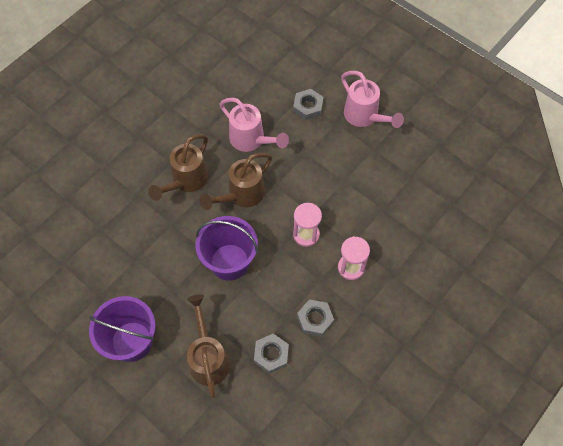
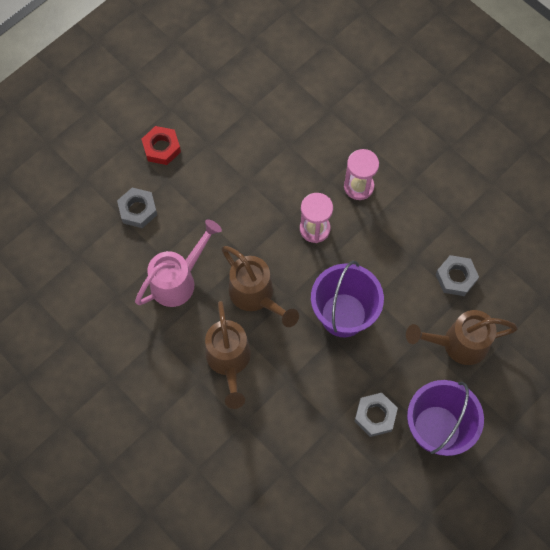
camera: 85 degrees left, 5 degrees up
brown watering can [148,134,208,201] -> brown watering can turned 45 degrees clockwise [205,301,251,409]
grey nut [297,299,334,337] -> grey nut moved to [354,393,398,437]
pink watering can [341,71,404,128] -> red nut [141,126,181,165]

